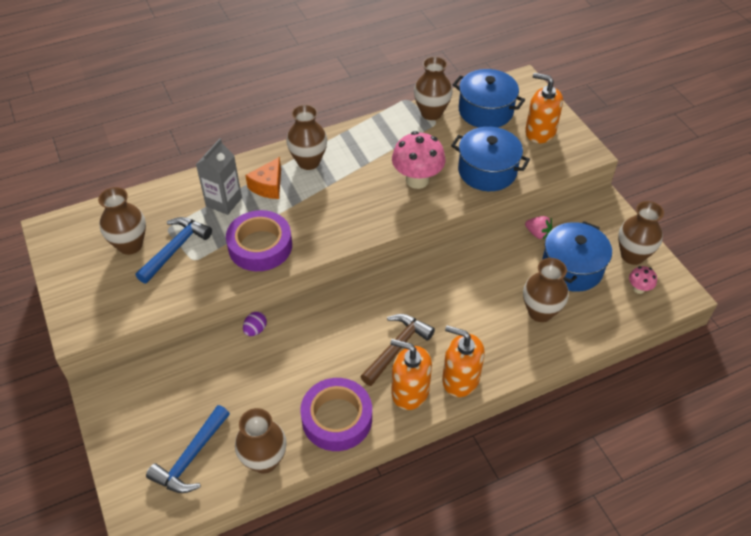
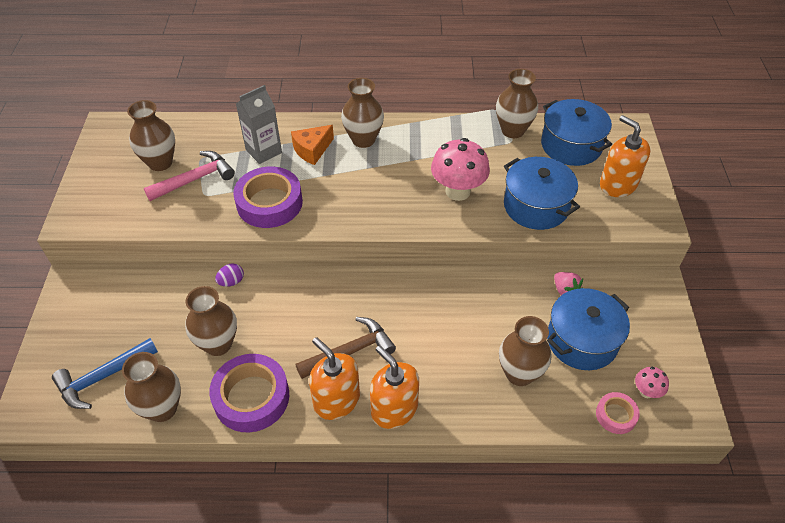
camera: 25 degrees right, 0 degrees up
blue hammer [136,217,212,284] -> pink hammer [144,151,235,201]
brown vase [618,201,664,265] -> brown vase moved to [185,286,237,356]
none -> pink tape [596,392,640,434]

